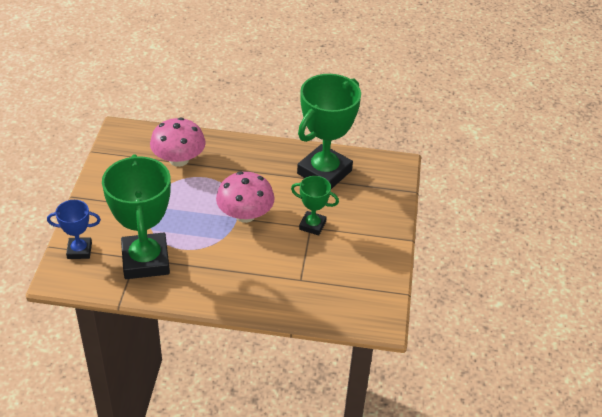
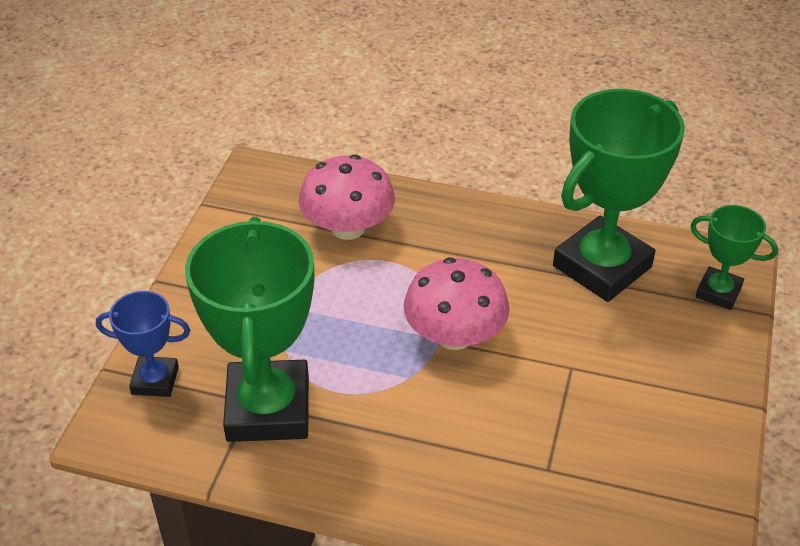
camera: 10 degrees right, 0 degrees up
green trophy [291,176,339,236] -> green trophy moved to [690,205,778,310]

